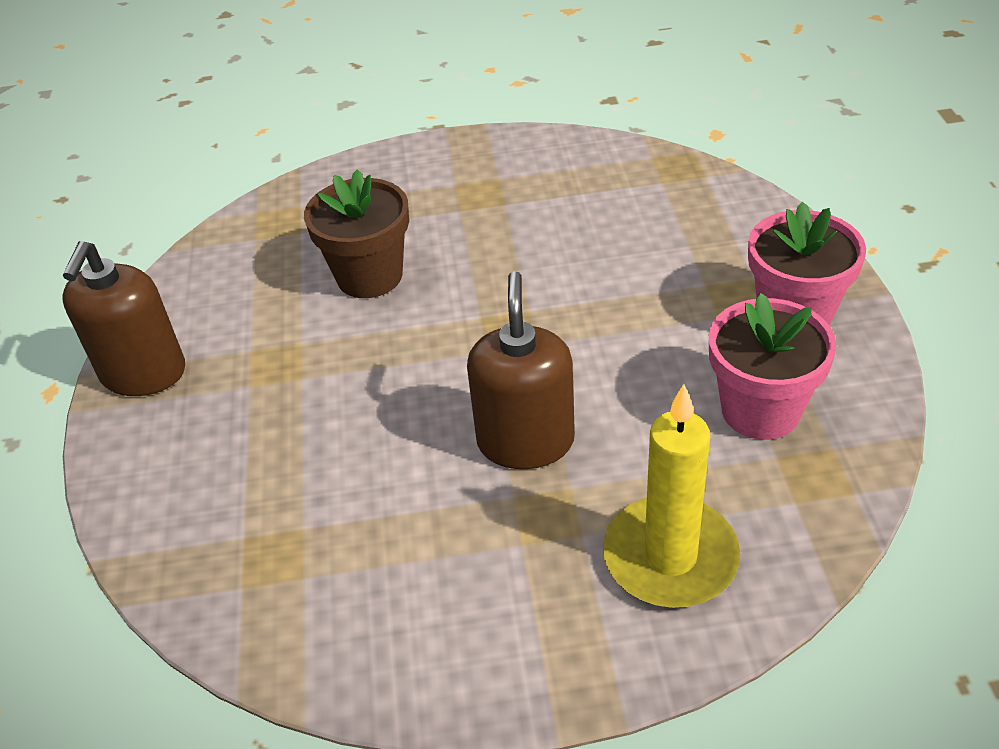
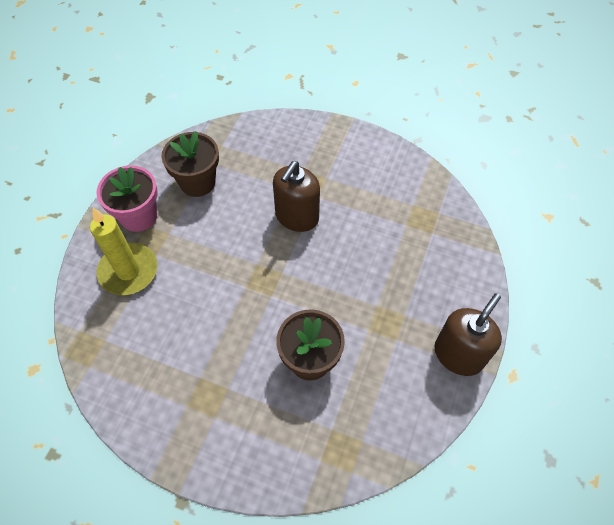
camera: 155 degrees left, 15 degrees up
yellow candle [603,384,740,608] -> yellow candle moved to [90,208,157,295]
pink flower pot [709,293,836,440] -> brown flower pot [162,131,219,197]

